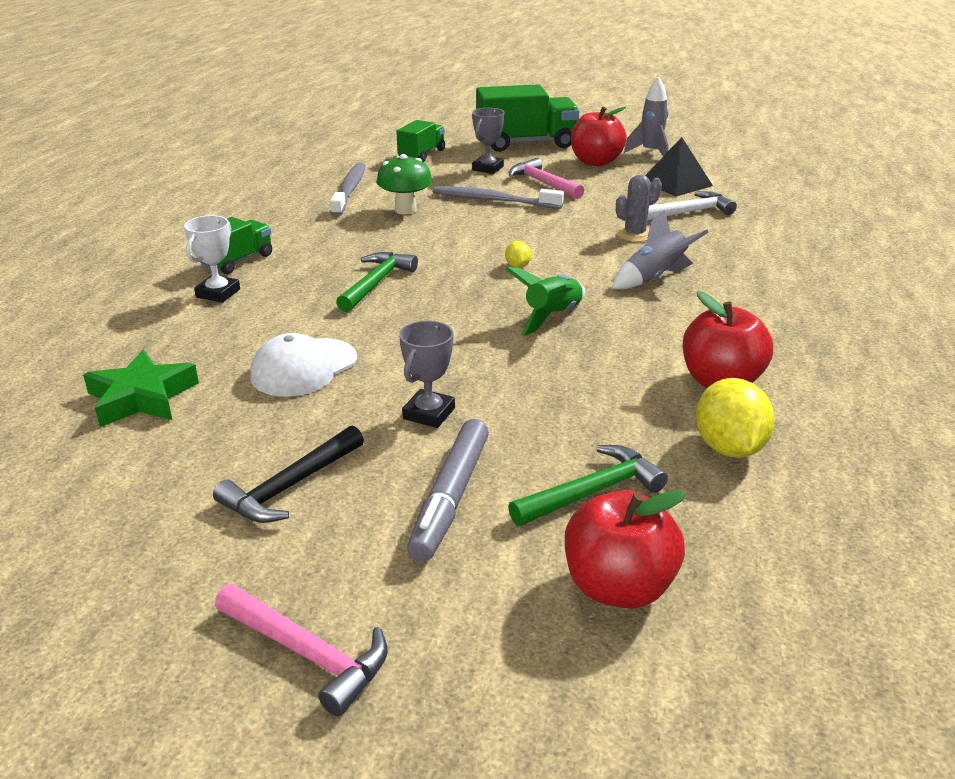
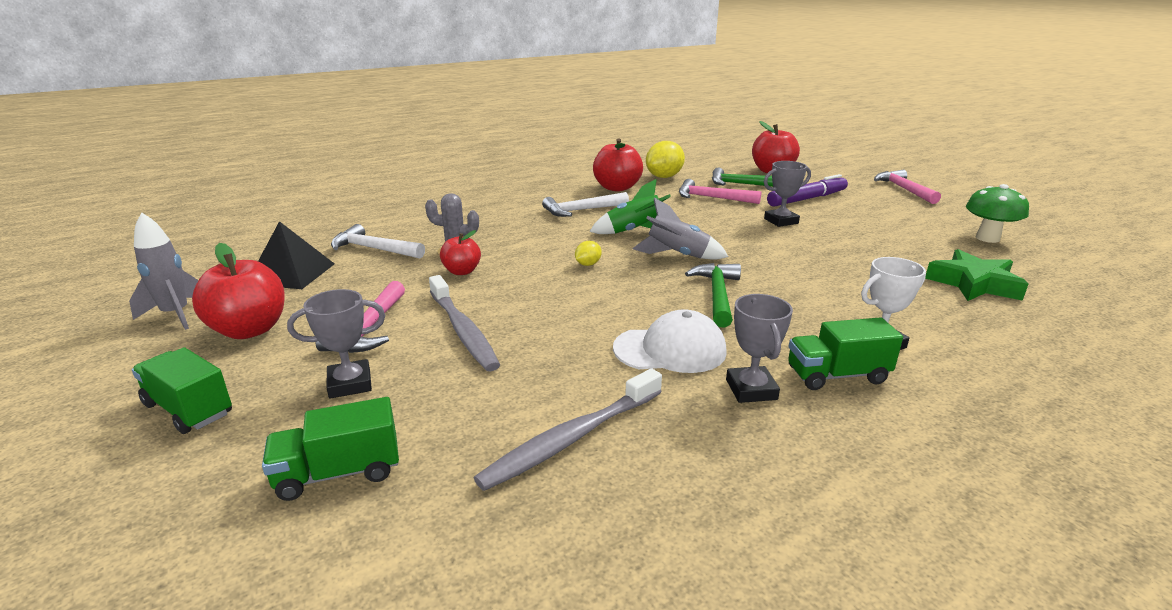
camera: 135 degrees left, 5 degrees down
black hammer [213,425,364,523] -> none
white cap [250,333,357,397] -> white cap moved to [613,309,727,373]
green hammer [336,252,418,312] -> green hammer turned 120 degrees clockwise [685,263,741,327]
green mushroom [376,154,432,215] -> green mushroom moved to [966,184,1029,243]
grey marker [407,419,489,562] -> purple marker [767,174,848,207]
green truck [476,84,579,152] -> green truck [132,348,232,434], size x0.58
grey rocket [612,210,708,289] -> grey rocket moved to [633,198,728,260]
none -> red apple [440,230,481,275]
none -> white hammer [542,192,629,217]
none -> pink hammer [679,179,762,204]
none -> grey trophy [726,294,793,403]

